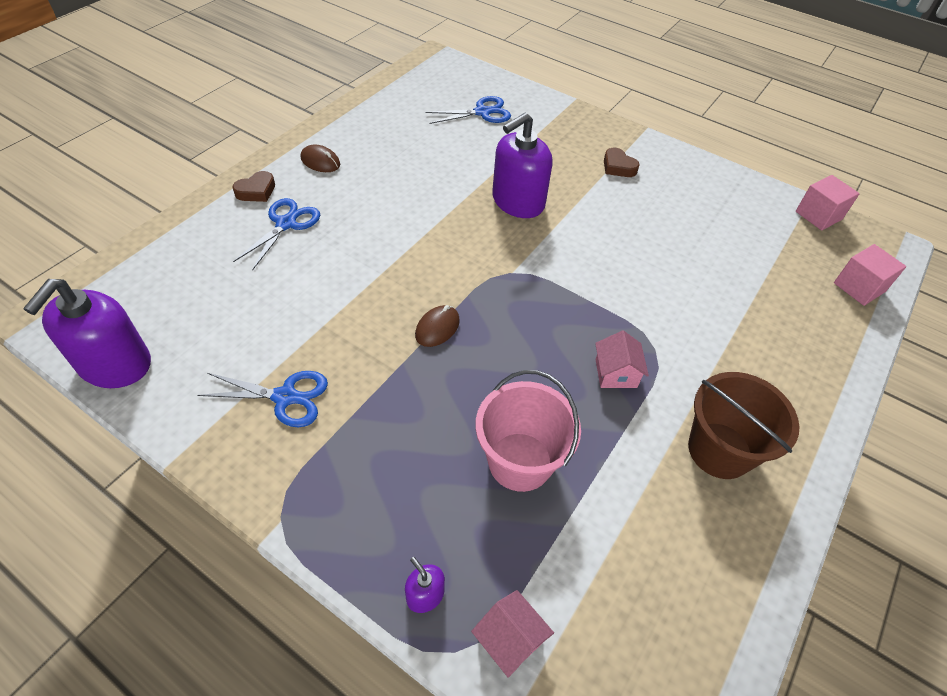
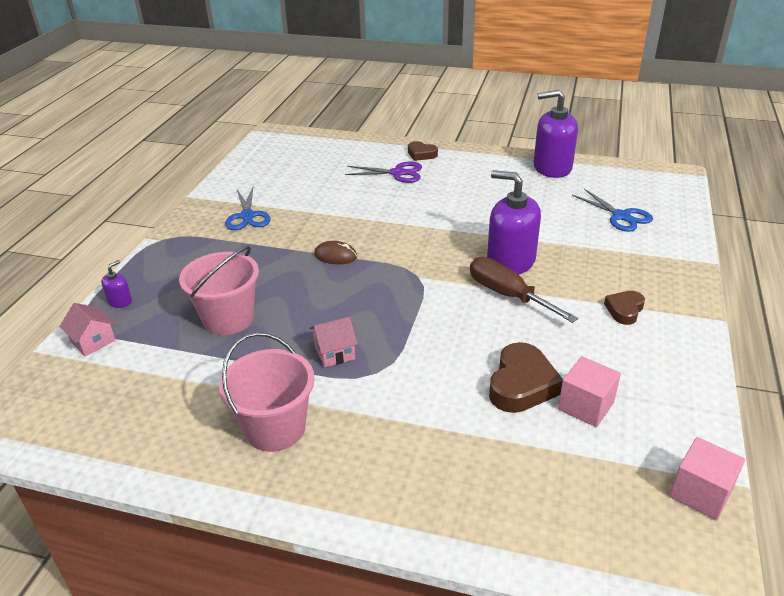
camera: 75 degrees right, 15 degrees down
purple soap dispenser [23,279,151,388] -> purple soap dispenser moved to [534,90,578,178]
blue scissors [233,198,320,271] -> purple scissors [345,161,422,183]
brown mouse [301,145,340,172] -> none
pink house [471,590,554,678] -> pink house turned 75 degrees counterclockwise [59,303,116,356]
brown bucket [688,372,799,479] -> pink bucket [219,332,315,452]
pink cube [834,244,906,306] -> pink cube moved to [558,356,621,427]
none -> brown screwdriver [470,257,578,323]
none -> brown heart [489,342,563,413]

